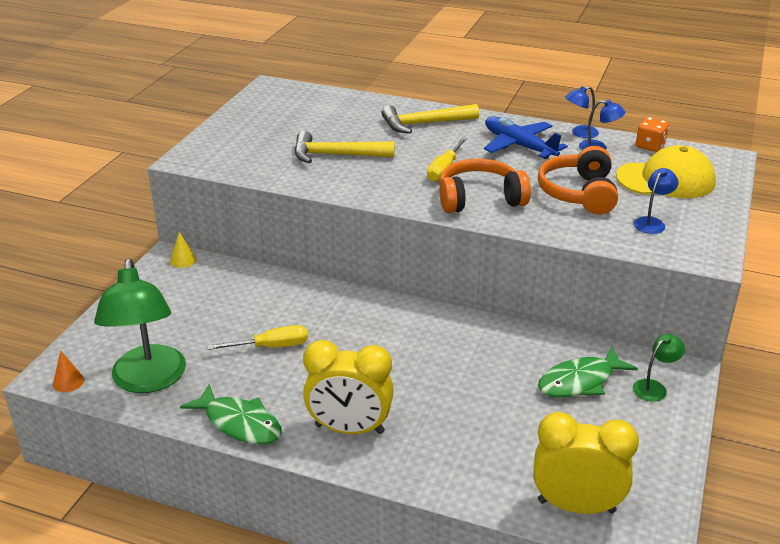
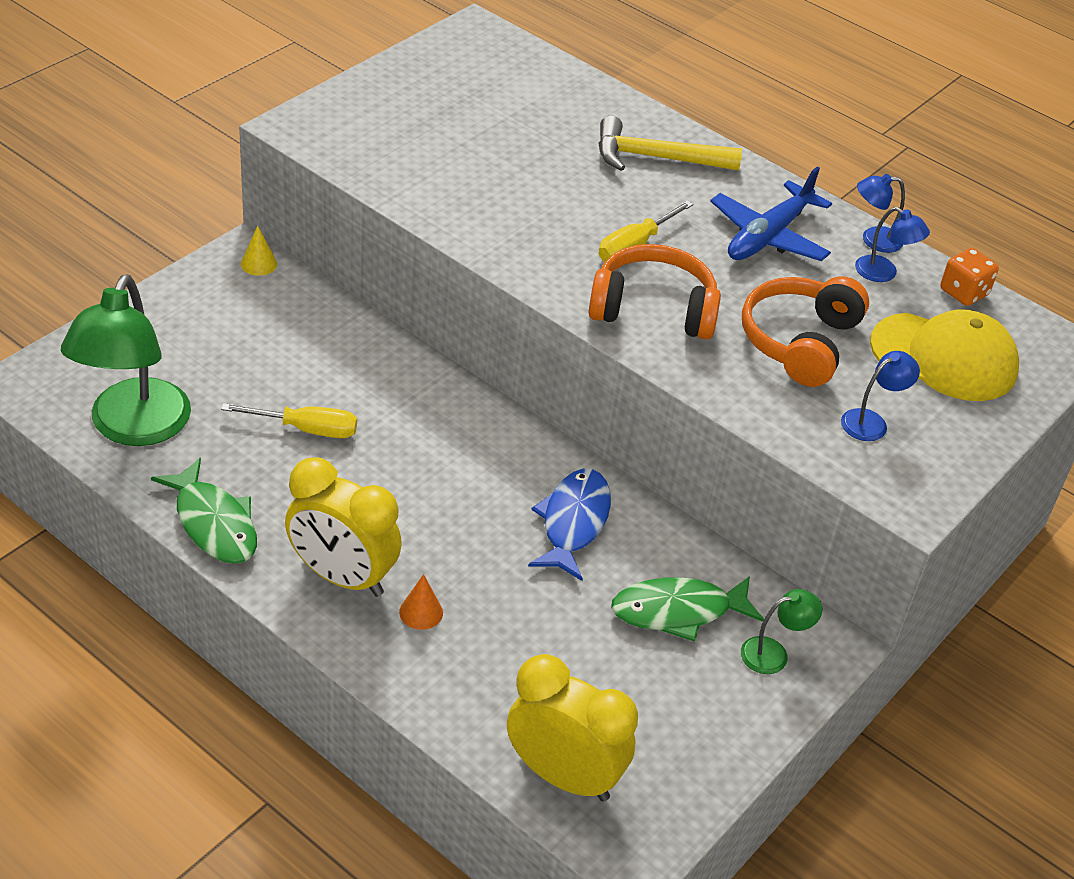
camera: 15 degrees right, 10 degrees up
orange cone [53,350,84,392] -> orange cone moved to [399,574,443,630]
yellow hammer [294,131,395,163] -> none
blue plane [484,117,568,159] -> blue plane turned 120 degrees counterclockwise [710,167,832,261]
none -> blue fish [528,469,611,581]

